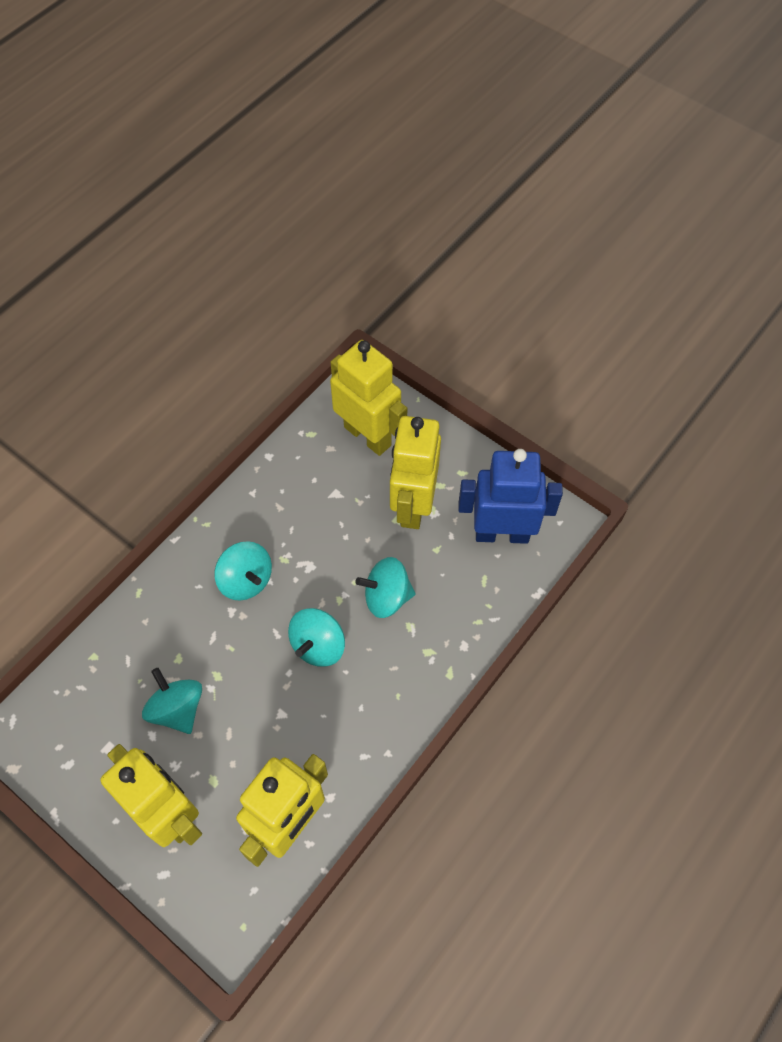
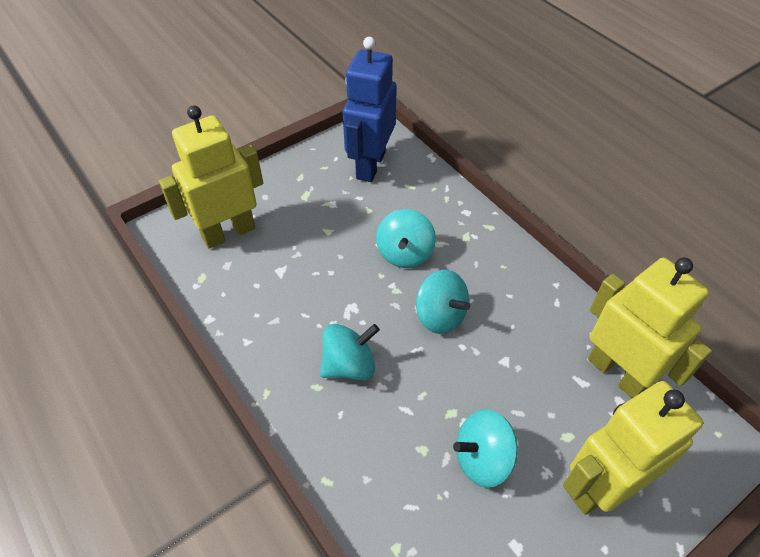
camera: 75 degrees left, 10 degrees down
yellow robot [390,416,441,529] -> none

